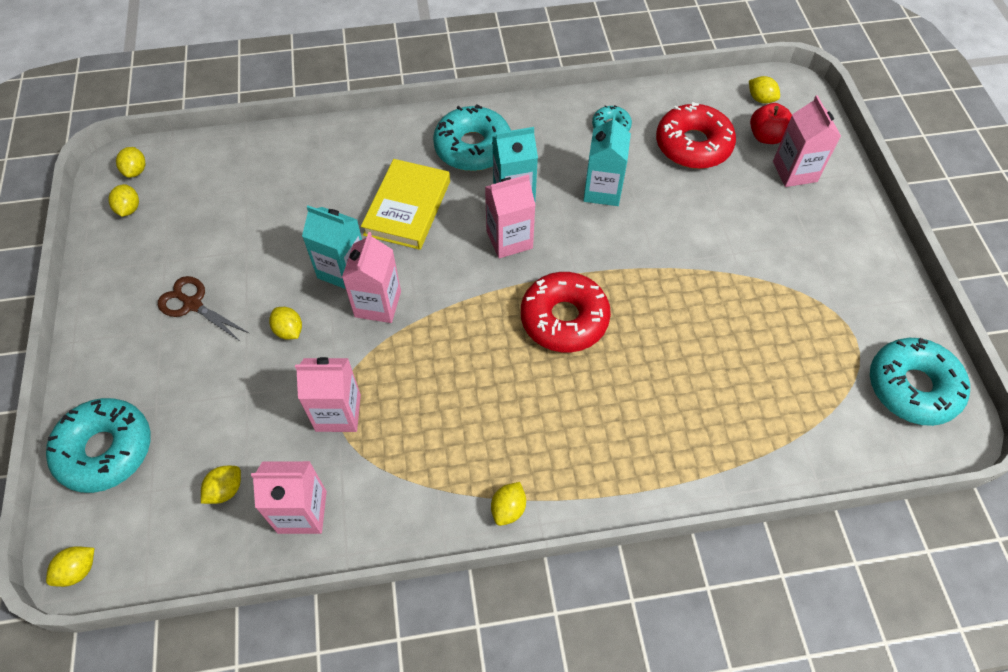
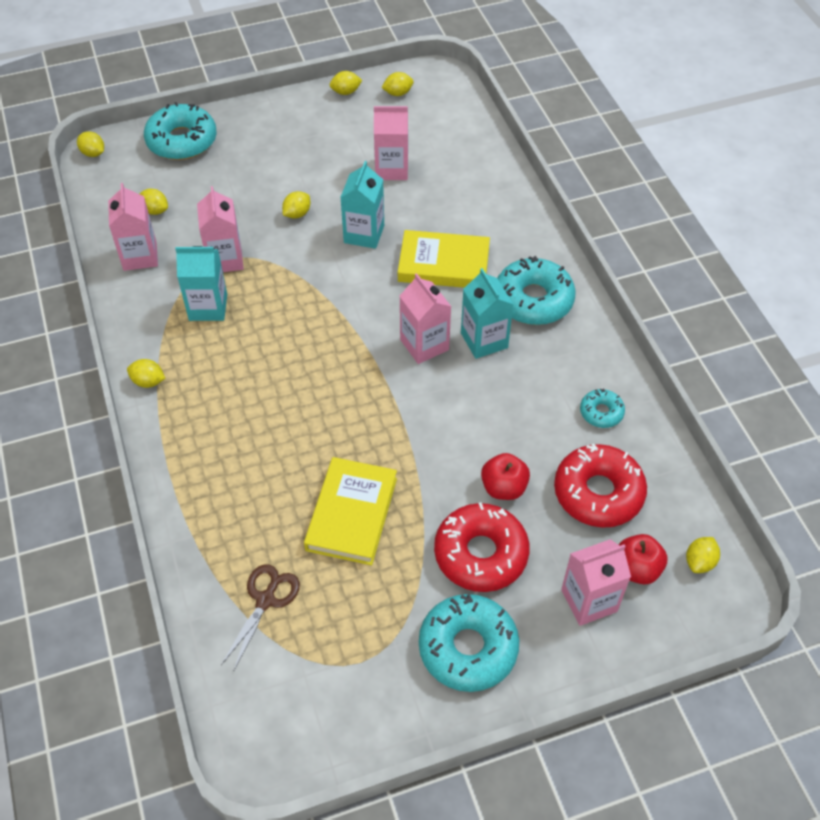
camera: 80 degrees right, 5 degrees down
yellow lemon [116,147,146,178] -> yellow lemon moved to [329,71,362,95]
brown scissors [158,276,250,342] -> brown scissors moved to [221,564,300,670]
pink carton [342,232,401,323] -> pink carton moved to [374,106,408,180]
red donut [521,272,611,352] -> red donut moved to [434,502,530,592]
turquoise carton [583,115,631,206] -> turquoise carton moved to [175,246,227,321]
turquoise donut [870,338,970,426] -> turquoise donut moved to [419,594,519,692]
none -> yellow book [304,457,397,565]
none -> red apple [481,453,530,500]

